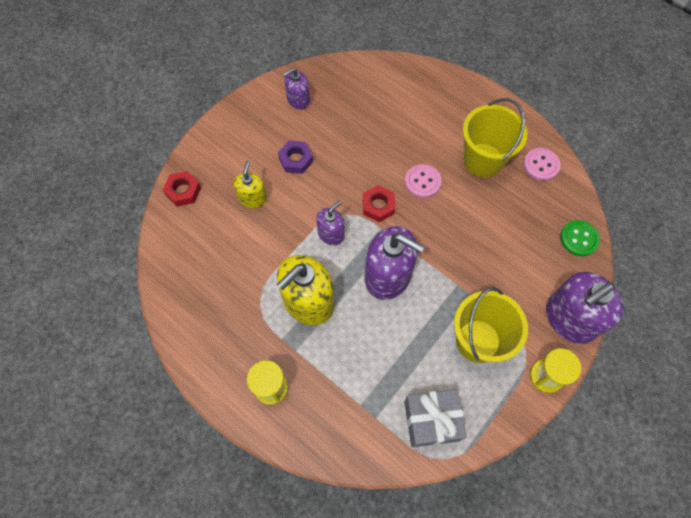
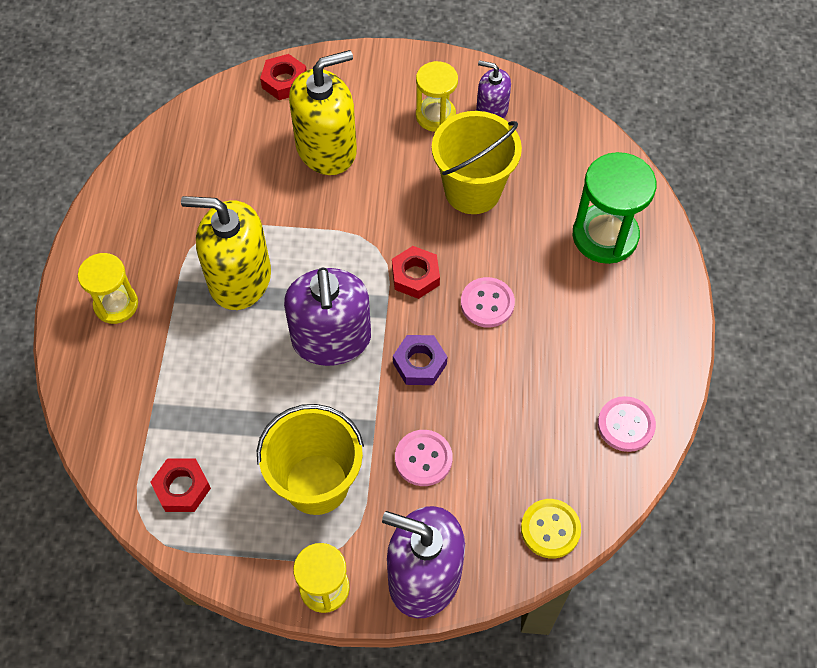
camera: 55 degrees right, 5 degrees down
yellow soap dispenser [234,160,267,208] -> yellow soap dispenser [289,50,357,175], size x1.84
purple nut [278,140,313,174] -> purple nut moved to [393,335,447,385]
purple soap dispenser [316,201,345,245] -> none
grey gift [404,389,467,447] -> red nut [150,458,211,512]
yellow bucket [463,98,527,177] -> yellow bucket moved to [432,111,522,214]
green button [560,220,600,256] -> yellow button [521,499,581,558]
none -> pink button [395,430,453,486]
none -> yellow hourglass [416,61,458,132]
none -> green hourglass [573,152,656,264]

